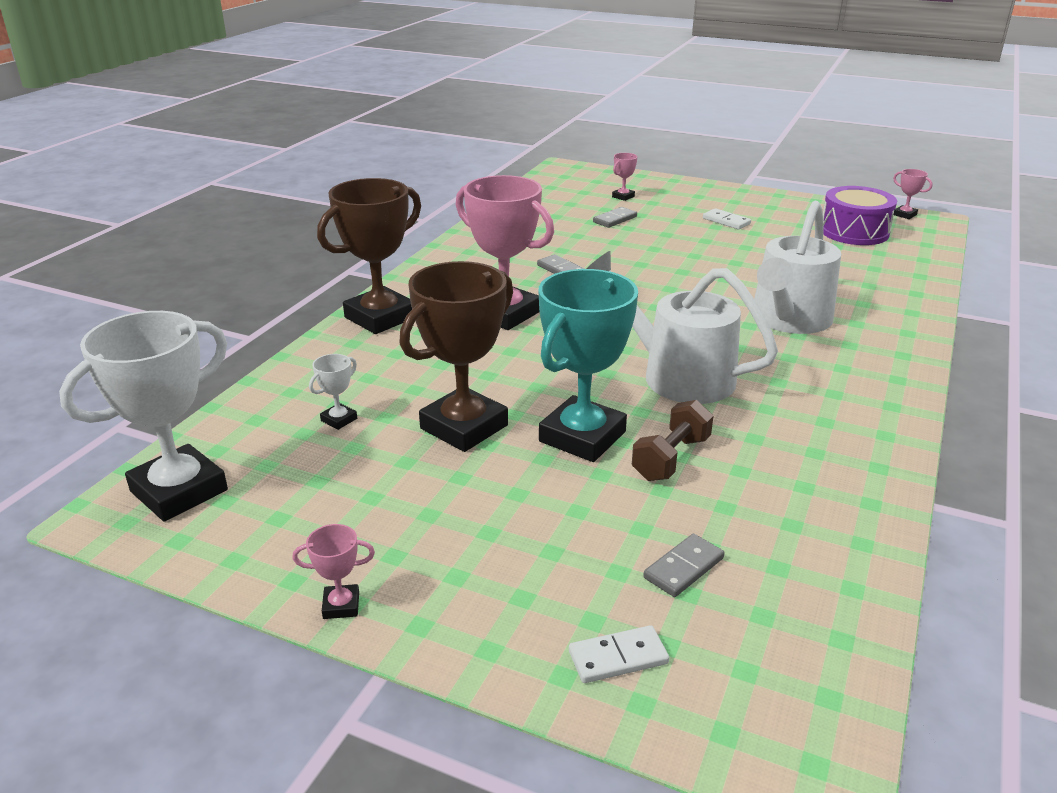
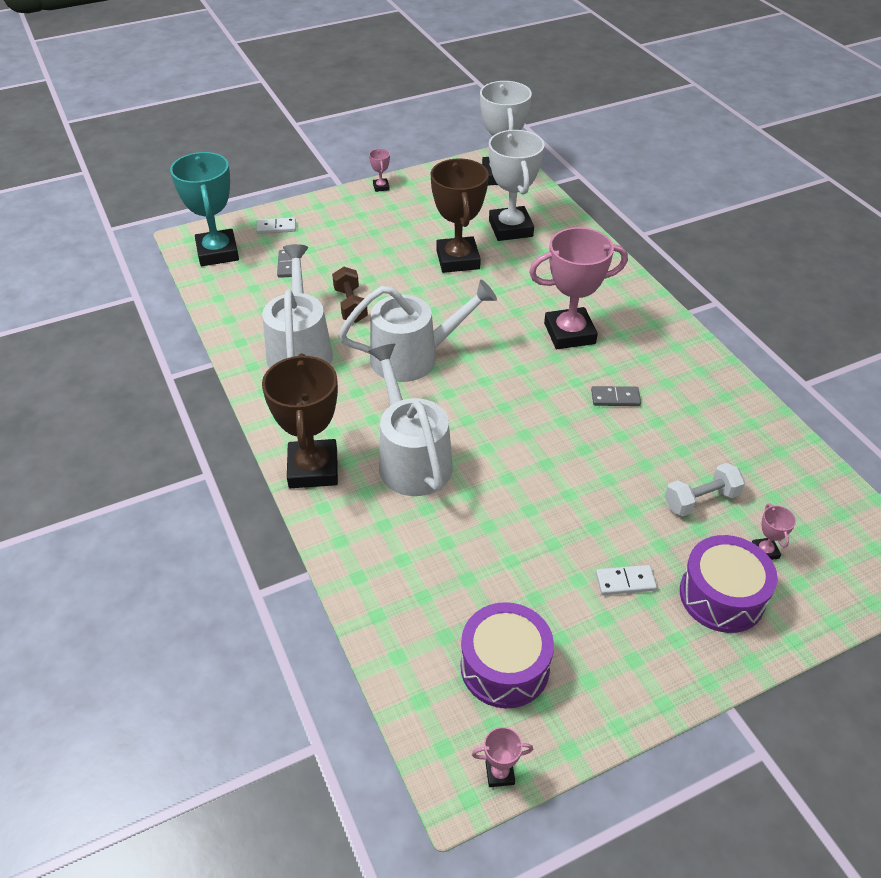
camera: 130 degrees right, 15 degrees up
pink trophy [292,524,375,619] -> pink trophy turned 45 degrees counterclockwise [369,149,390,192]
white trophy [309,354,357,430] -> white trophy [489,130,545,241], size x2.40
brown trophy [317,178,421,334] -> brown trophy moved to [262,353,338,488]
turquoise trophy [539,269,638,462] -> turquoise trophy moved to [170,152,239,266]
white domino [569,625,669,683] -> white domino turned 60 degrees clockwise [256,217,296,234]
grey domino [593,207,637,228] -> white dumbbell [665,463,745,516]
none -> white watering can [262,244,333,368]
none -> purple drum [680,535,778,633]

